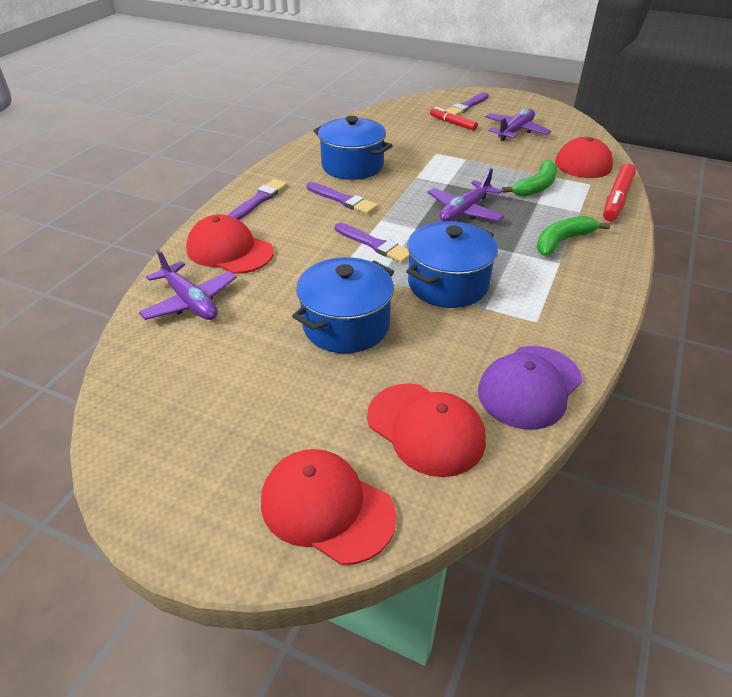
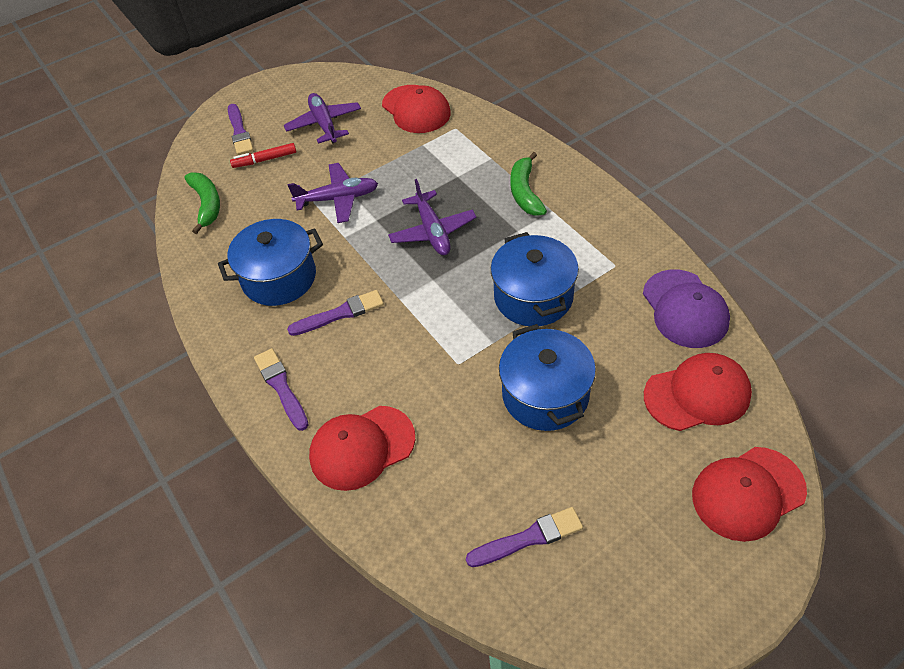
camera: 55 degrees left, 10 degrees up
purple plane [139,249,237,320] -> purple plane moved to [288,163,378,223]
purple brush [335,223,409,263] -> purple brush moved to [466,507,583,567]
green banana [502,160,557,197] -> green banana moved to [184,172,220,234]
red marker [603,164,636,221] -> none

